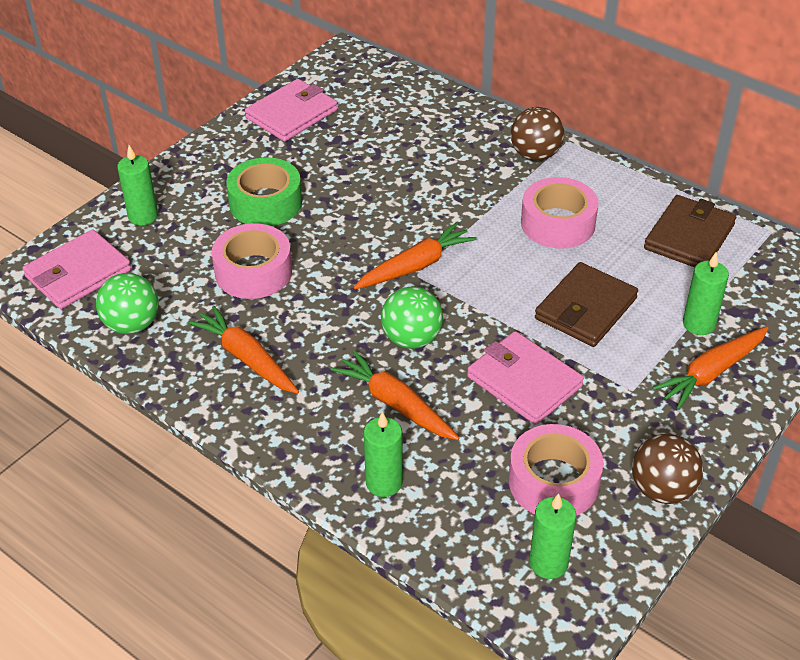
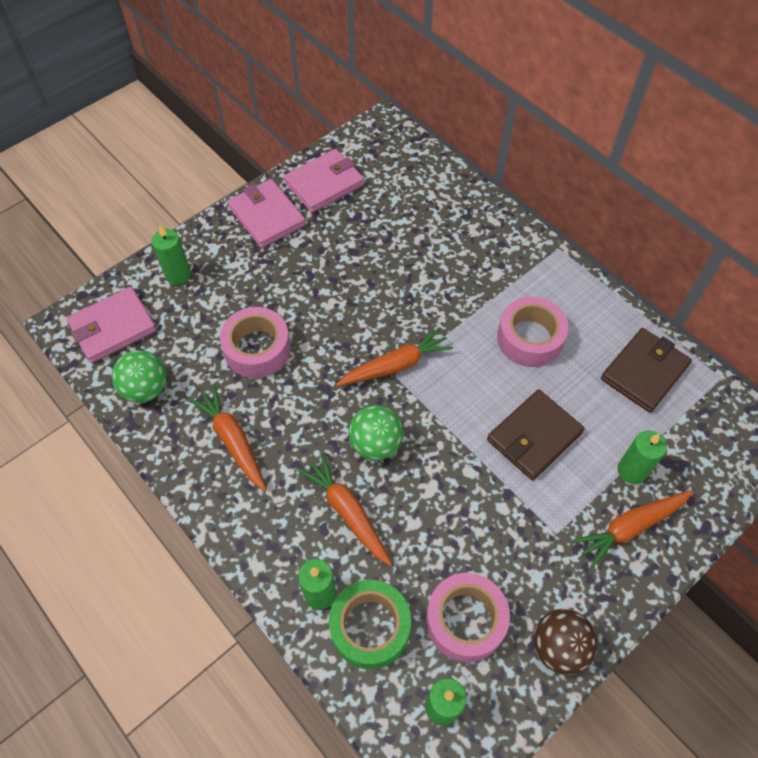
camera: 10 degrees right, 15 degrees up
green tape [226,157,302,226] -> green tape moved to [329,579,411,669]
pink wallet [467,331,584,425] -> pink wallet moved to [228,179,306,248]
brown ball [511,107,564,161] -> none

